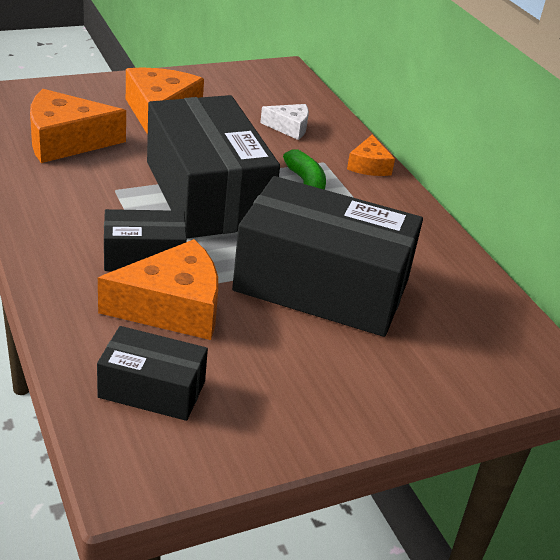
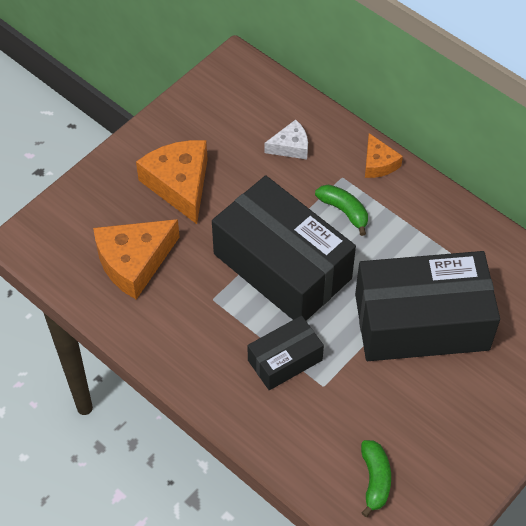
camera: 20 degrees left, 20 degrees up
black box [97,326,208,421] -> green banana [361,440,391,517]
orange cheese [98,239,218,340] -> none

